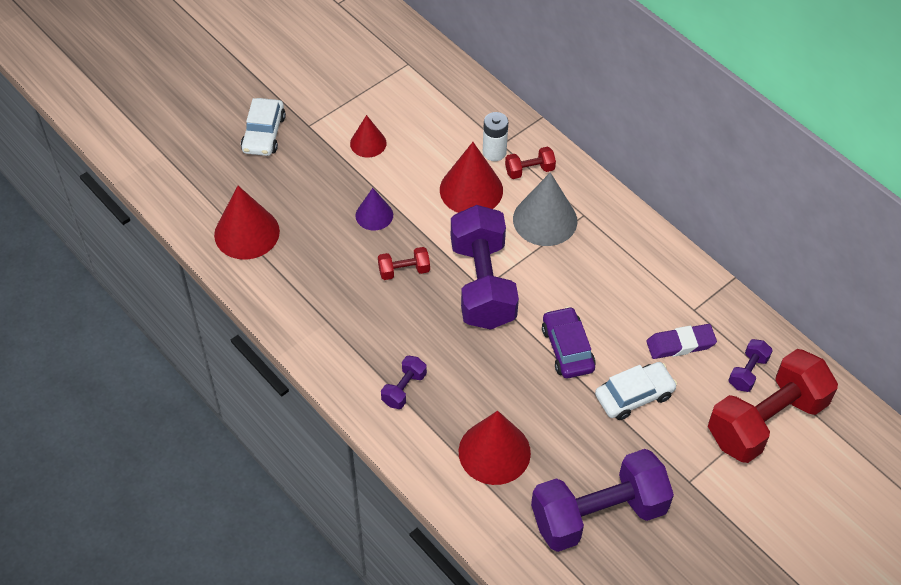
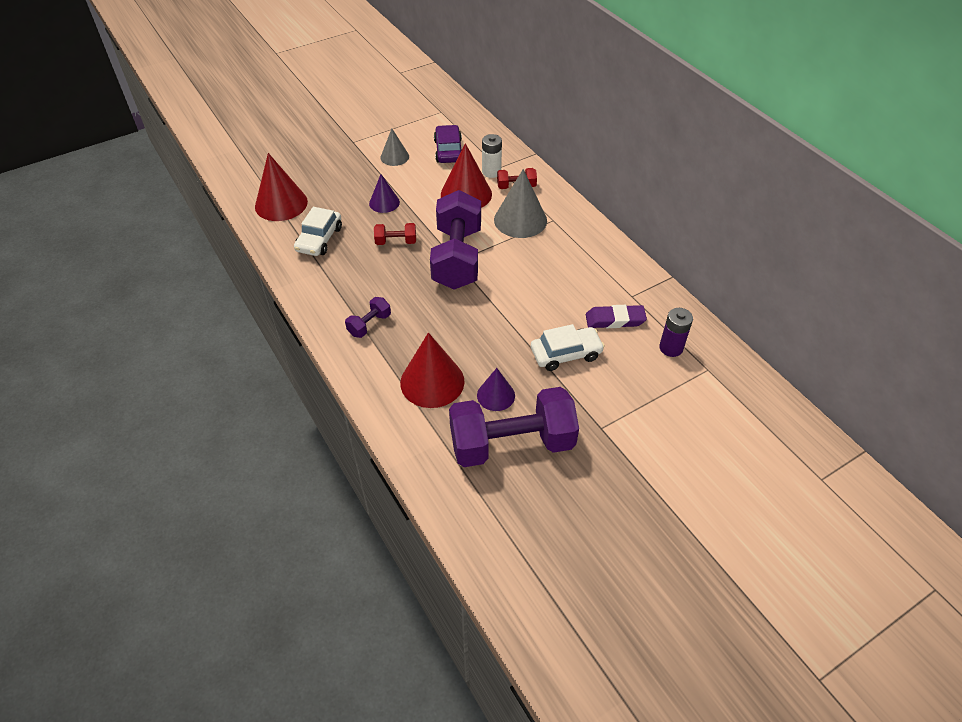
camera: 10 degrees right, 5 degrees down
white car [241,98,286,156] -> white car moved to [294,207,342,256]
red cone [350,115,387,157] -> grey cone [381,129,409,166]
purple car [542,306,596,378] -> purple car moved to [434,125,462,163]
red dumbbell [708,349,838,463] -> none
purple dumbbell [728,339,773,392] -> purple battery [659,308,693,357]
none -> purple cone [477,368,515,411]

